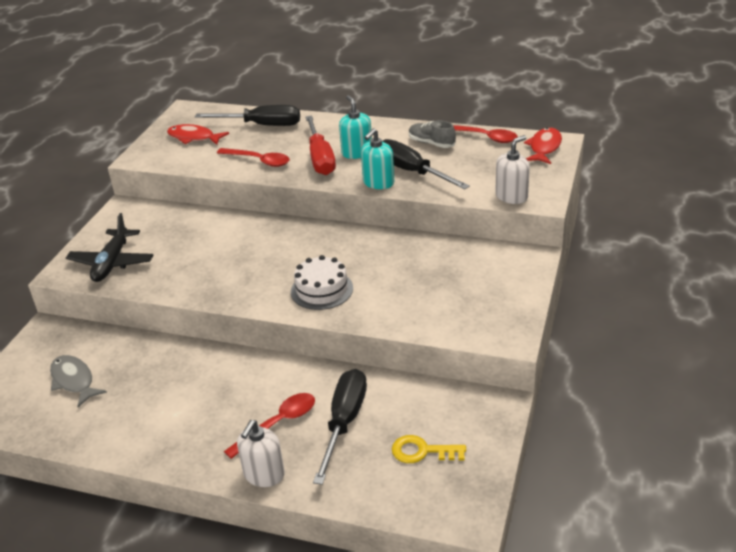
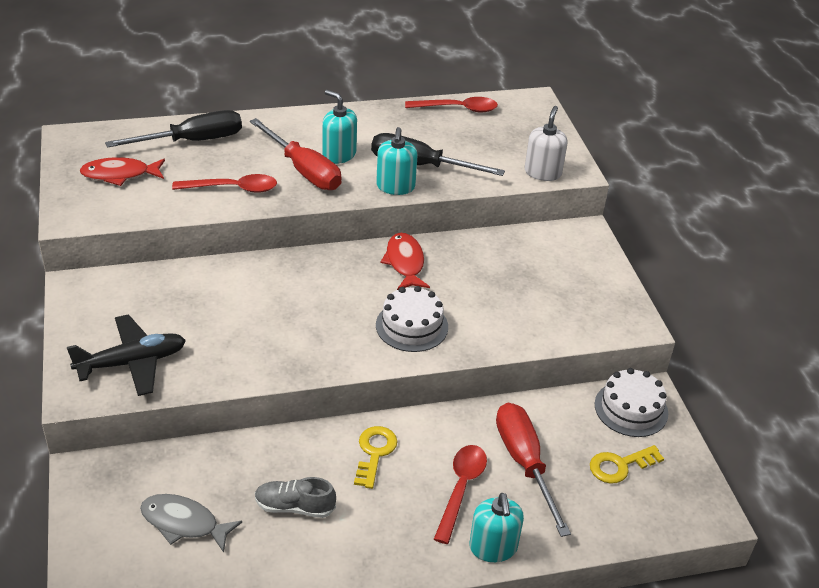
camera: 35 degrees left, 5 degrees up
black plane [66,213,153,282] -> black plane turned 90 degrees counterclockwise [67,314,186,396]
white soap dispenser [237,420,285,487] -> turquoise soap dispenser [469,493,524,562]
black screwdriver [313,369,367,485] -> red screwdriver [496,403,571,537]
grey shoe [409,120,456,148] -> grey shoe moved to [255,477,336,518]
red fish [524,128,562,164] -> red fish moved to [380,233,430,290]
none -> yellow key [354,426,398,489]
none -> white cake [595,368,668,437]

